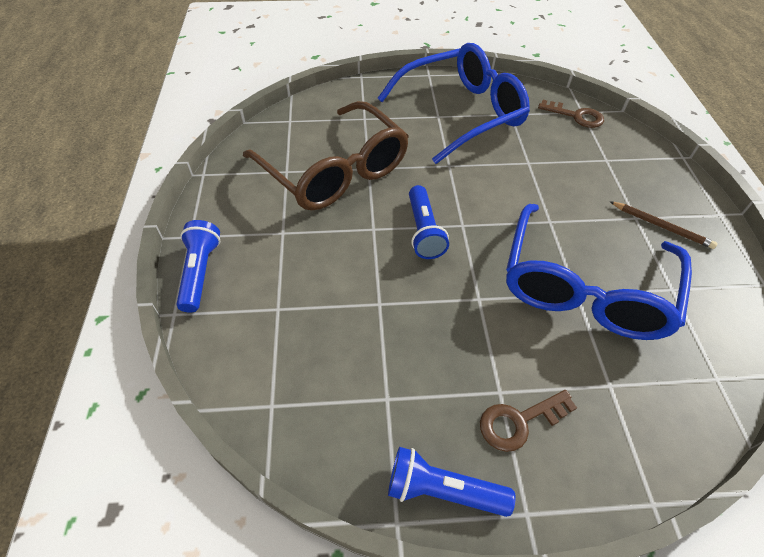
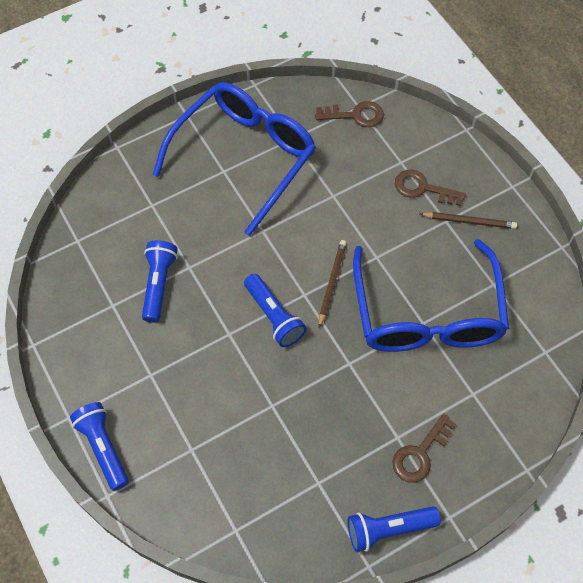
camera: 25 degrees left, 10 degrees up
brown glasses [243,101,409,210] -> blue flashlight [142,240,178,323]
none -> brown pencil [319,240,347,328]
none -> brown key [395,170,466,206]

